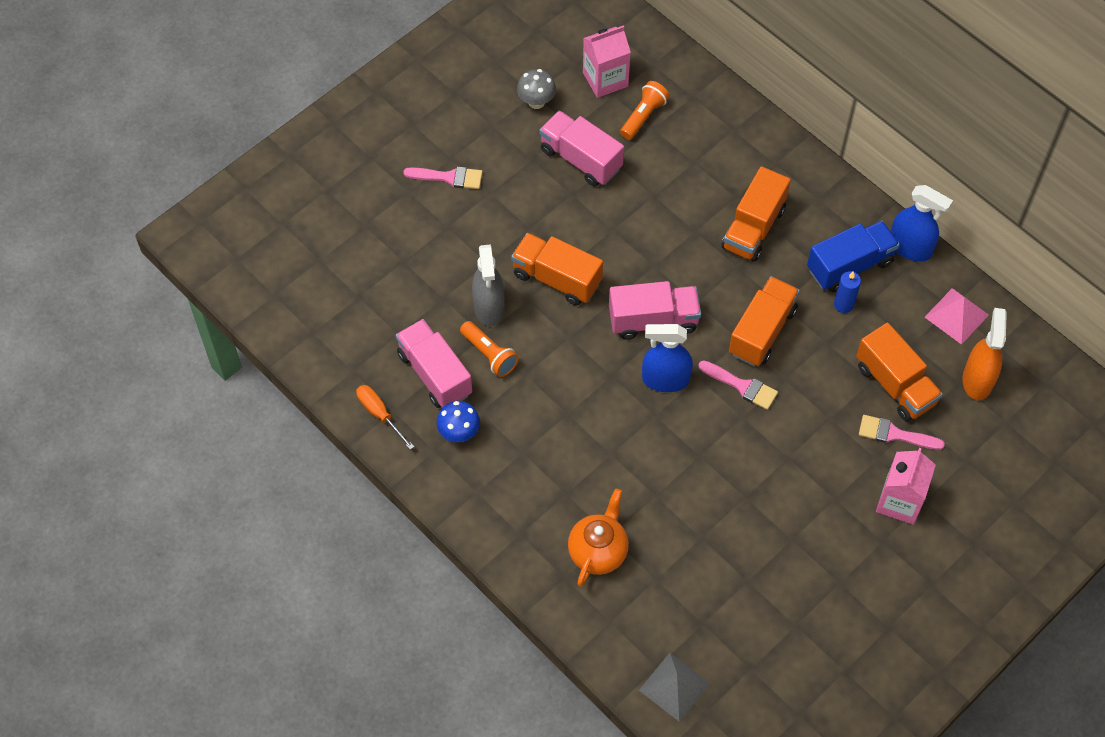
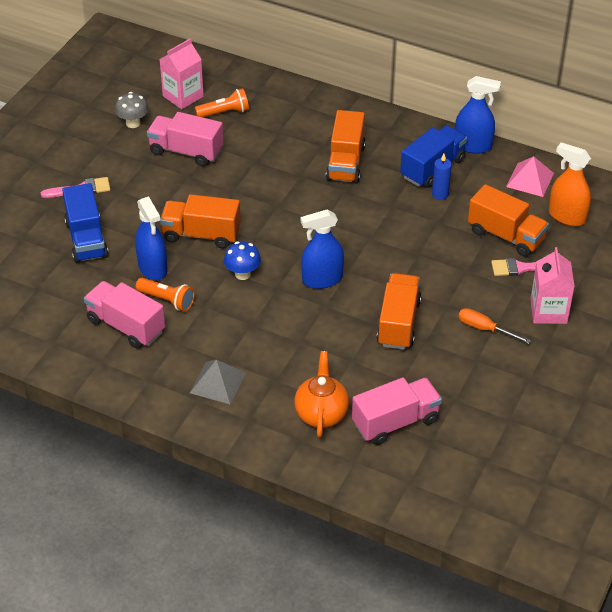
camera: 20 degrees left, 15 degrees down
orange screwdriver [356,385,414,450] -> orange screwdriver moved to [458,308,531,344]
blue mushroom [437,401,480,442] -> blue mushroom moved to [224,241,261,280]
grey spray bottle [472,244,505,326] -> blue spray bottle [135,196,168,280]
pink truck [609,281,701,340] -> pink truck moved to [352,377,442,445]
orange flashlight [620,81,669,140] -> orange flashlight turned 60 degrees clockwise [195,88,249,117]
grey pyramid [639,653,710,722] -> grey pyramid moved to [190,359,246,404]
pink brush [699,360,778,410] -> none
orange truck [729,276,800,366] -> orange truck moved to [376,273,421,350]
orange spray bottle [963,308,1007,400] -> orange spray bottle turned 45 degrees counterclockwise [549,142,591,226]
none -> blue truck [62,183,109,263]

